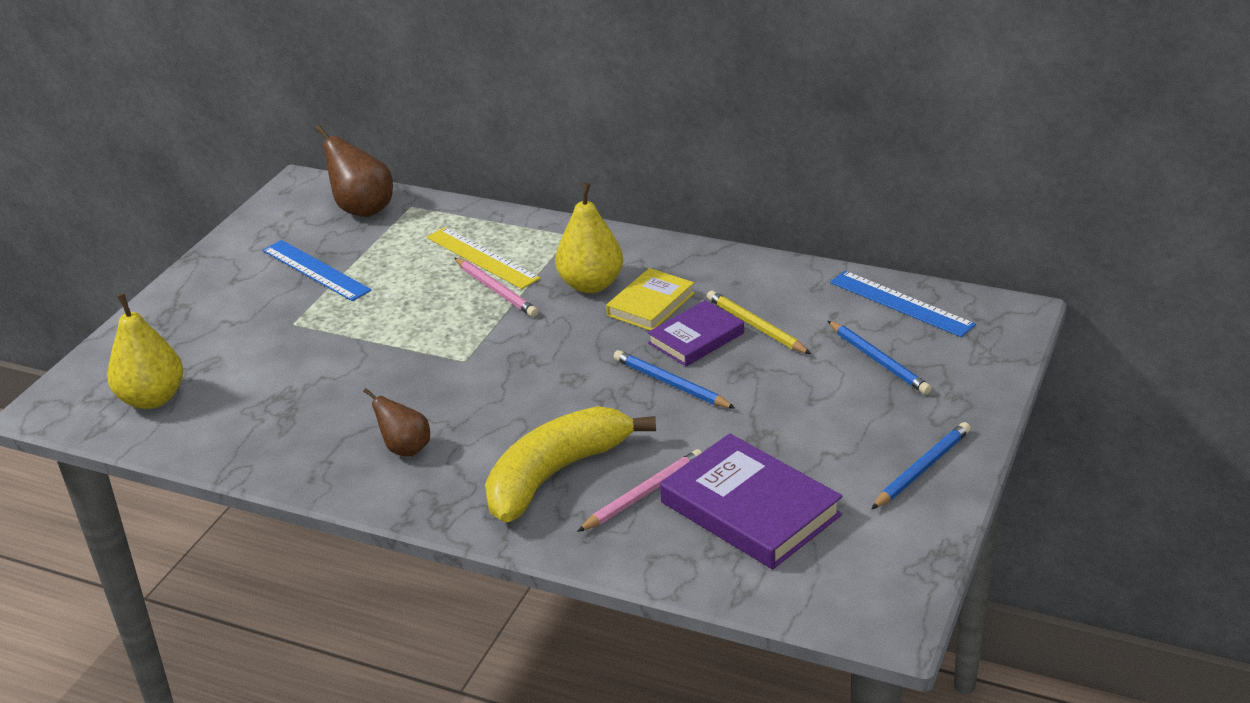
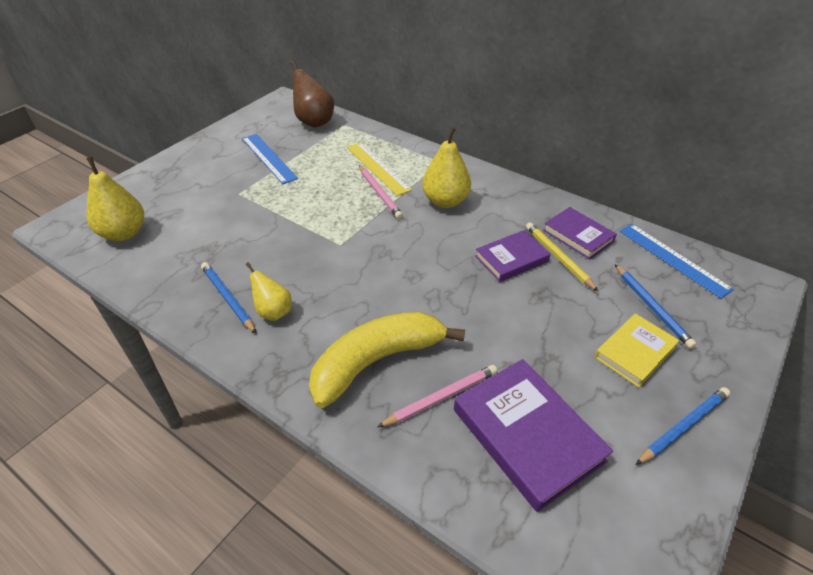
camera: 10 degrees right, 10 degrees up
brown pear [363,388,430,457] -> yellow pear [246,262,292,321]
yellow book [606,268,695,330] -> yellow book moved to [595,314,679,387]
blue pencil [613,350,736,409] -> blue pencil moved to [201,262,256,333]
none -> purple book [543,207,617,260]

